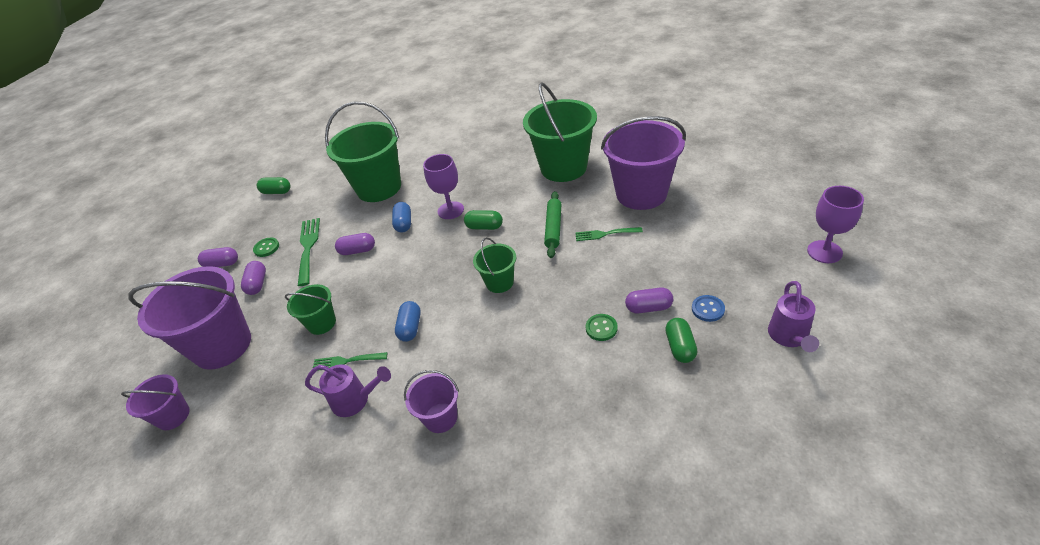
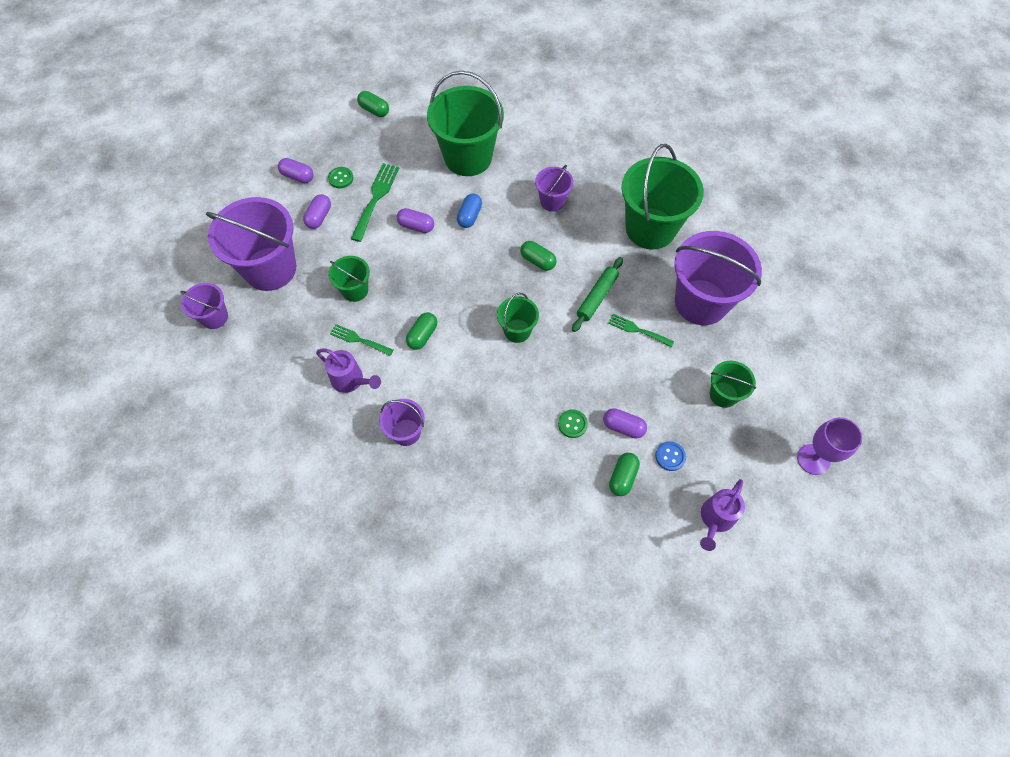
camera: 20 degrees right, 20 degrees up
blue capsule [395,301,421,342] -> green capsule [406,312,437,350]
purple goblet [423,154,464,219] -> none
none -> purple bucket [535,165,574,212]
none -> green bucket [710,361,756,408]

